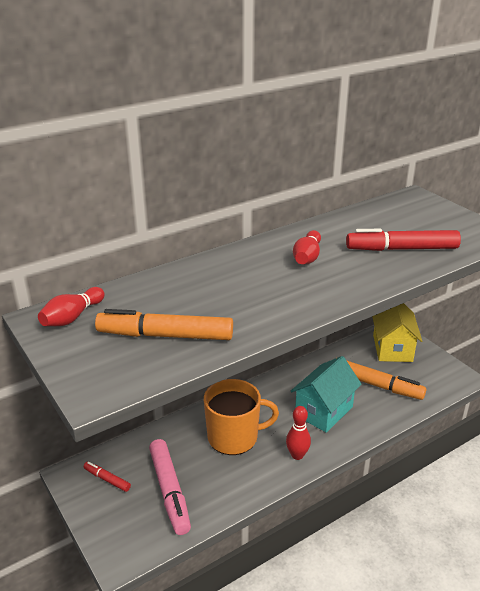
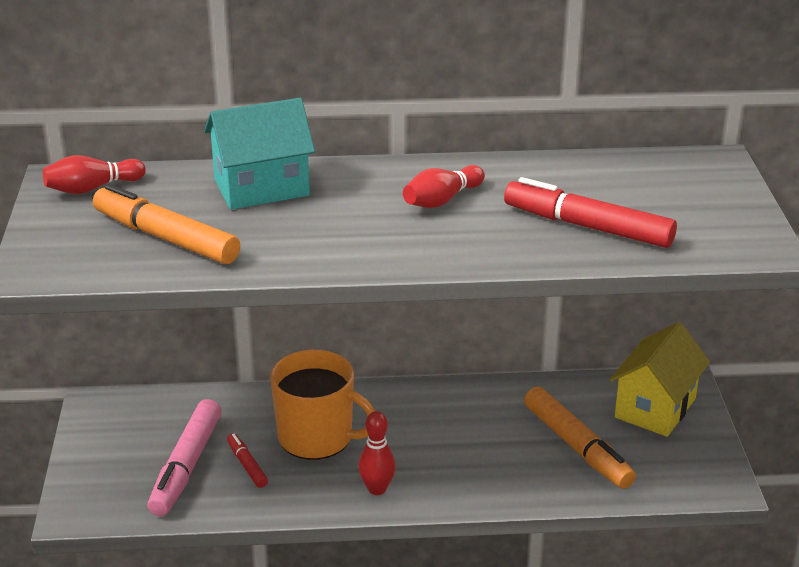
camera: 30 degrees right, 0 degrees up
red marker [84,462,131,492] -> red marker moved to [227,433,268,488]
turquoise house [291,356,362,433] -> turquoise house moved to [204,98,315,210]

